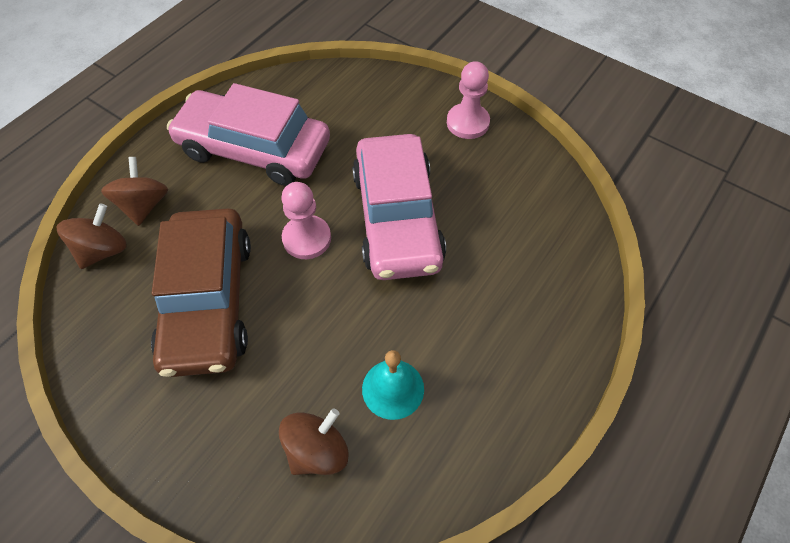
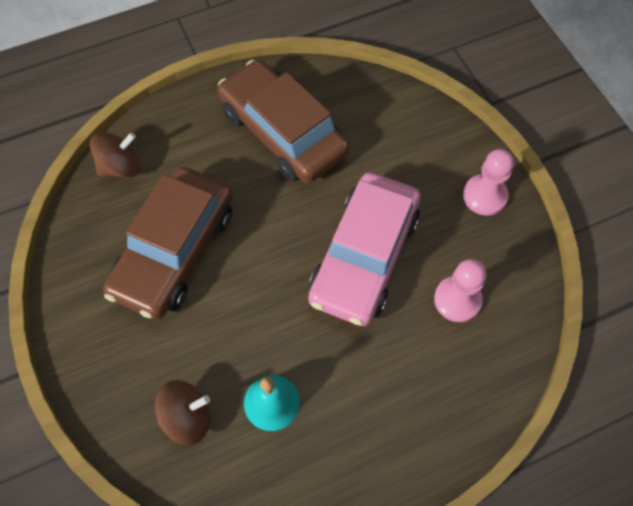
camera: 30 degrees right, 5 degrees up
brown spinning top [101,157,168,226] -> none
pink car [167,83,330,186] -> brown car [218,60,349,183]
pink pawn [281,182,331,259] -> pink pawn moved to [434,259,487,322]

